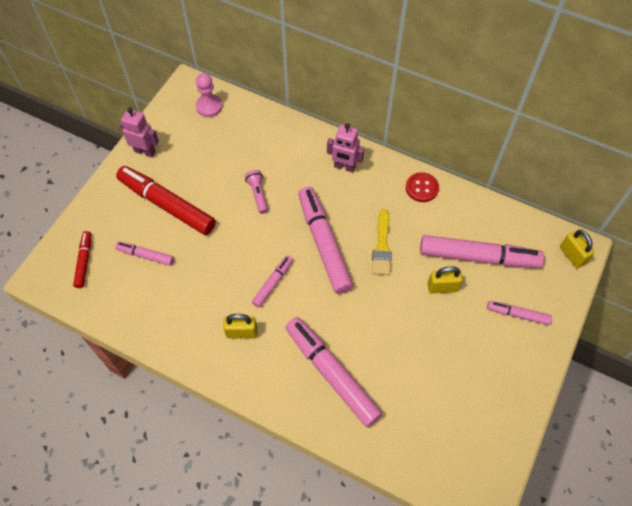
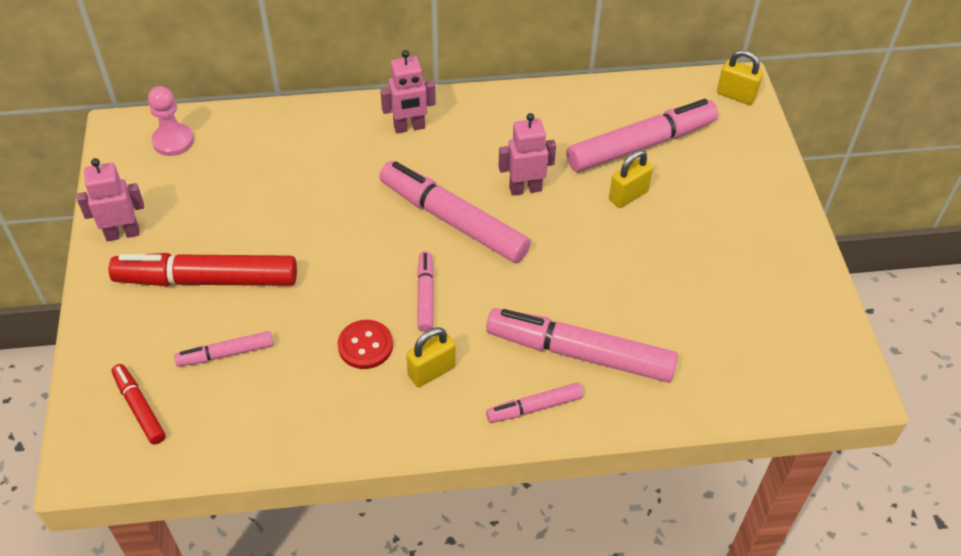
camera: 35 degrees left, 10 degrees down
pink flashlight [245,170,268,214] -> none
yellow brush [372,209,392,275] -> pink robot [498,113,556,196]
red button [406,172,439,202] -> red button moved to [338,320,393,369]
pink marker [487,301,552,325] -> pink marker moved to [486,383,583,423]

